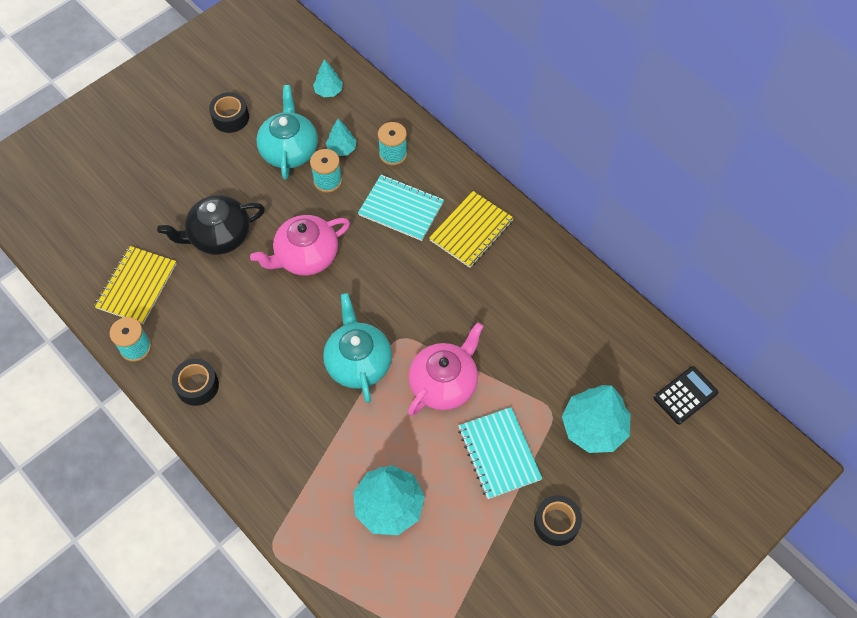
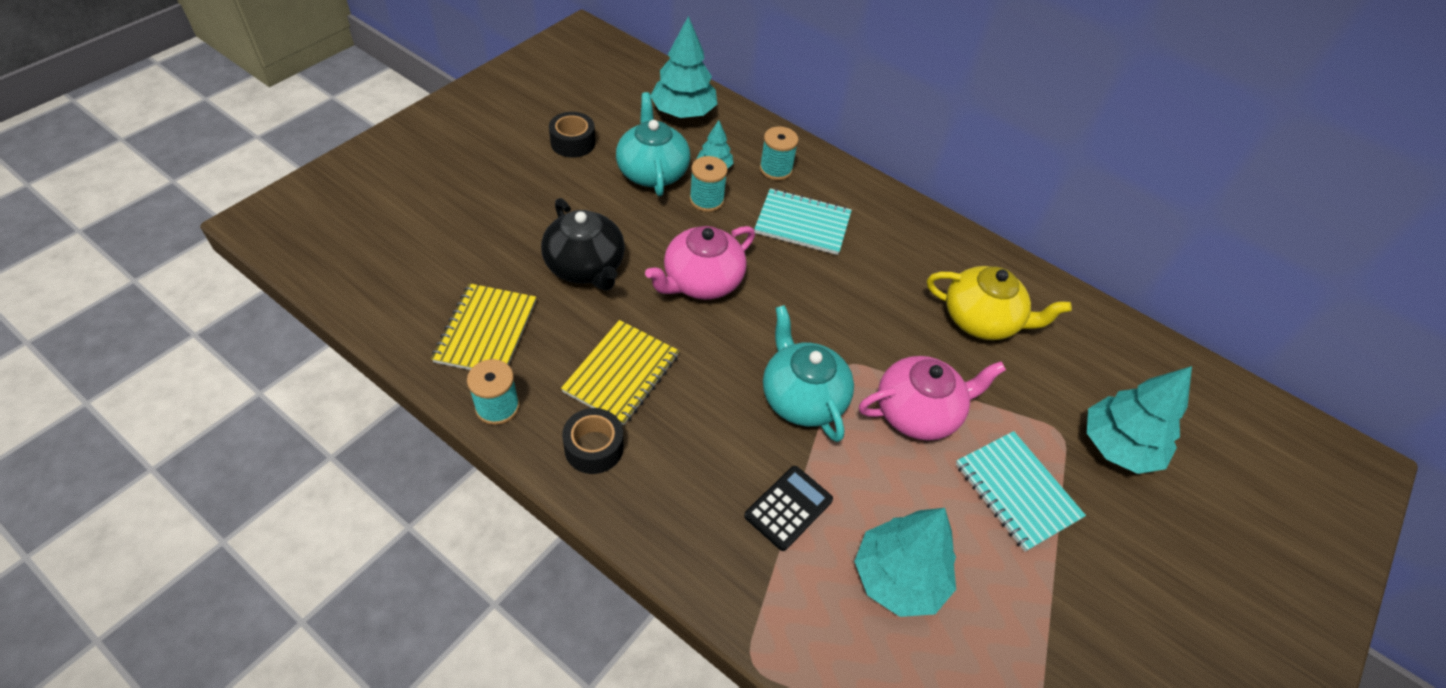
camera: 15 degrees left, 10 degrees down
black teapot [157,195,265,255] -> black teapot turned 90 degrees counterclockwise [541,198,625,291]
turquoise tree [313,59,343,97] -> turquoise tree [650,16,717,118], size x1.91
pink teapot [408,322,484,416] -> pink teapot turned 45 degrees clockwise [859,356,1006,441]
yellow notebook [429,191,514,268] -> yellow notebook moved to [561,320,679,425]
black tape [534,495,582,546] -> none
black calculator [654,366,718,424] -> black calculator moved to [744,466,833,551]
none -> yellow teapot [927,266,1072,340]

